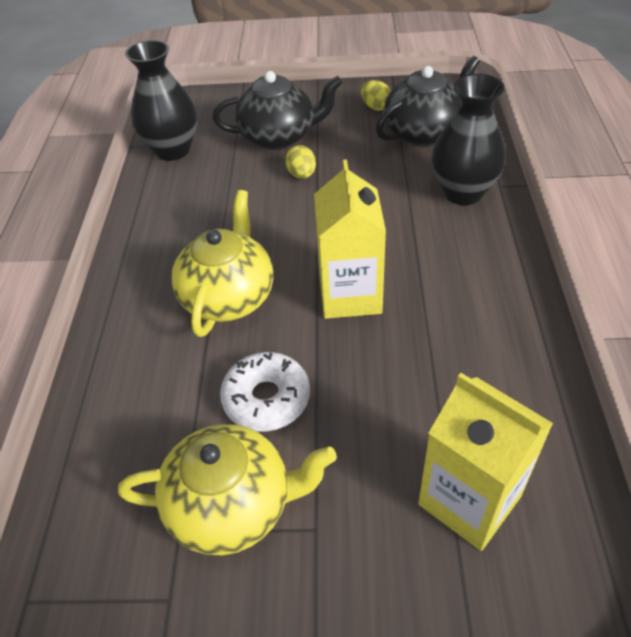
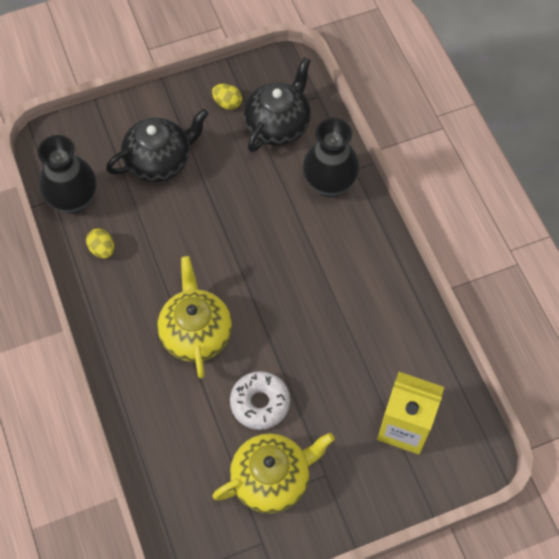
camera: 25 degrees left, 15 degrees up
yellow egg [285,145,316,179] -> yellow egg moved to [86,229,114,258]
yellow carton [314,159,386,319] -> none

